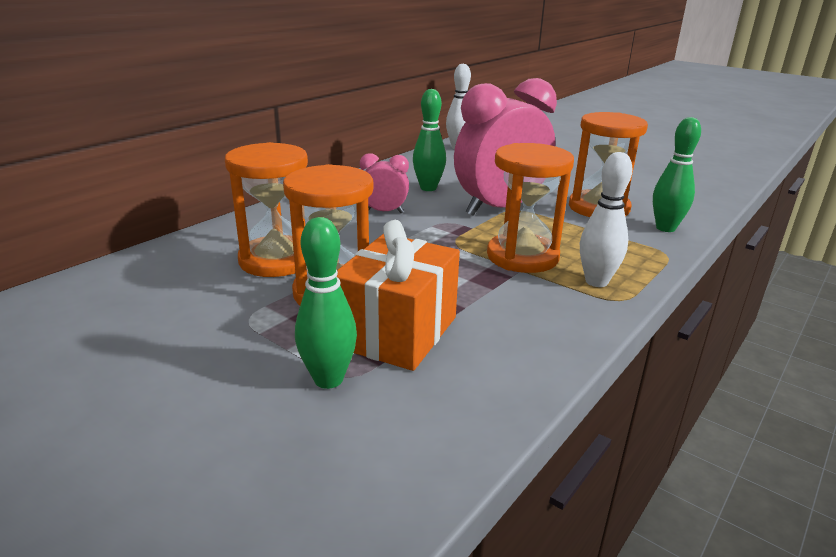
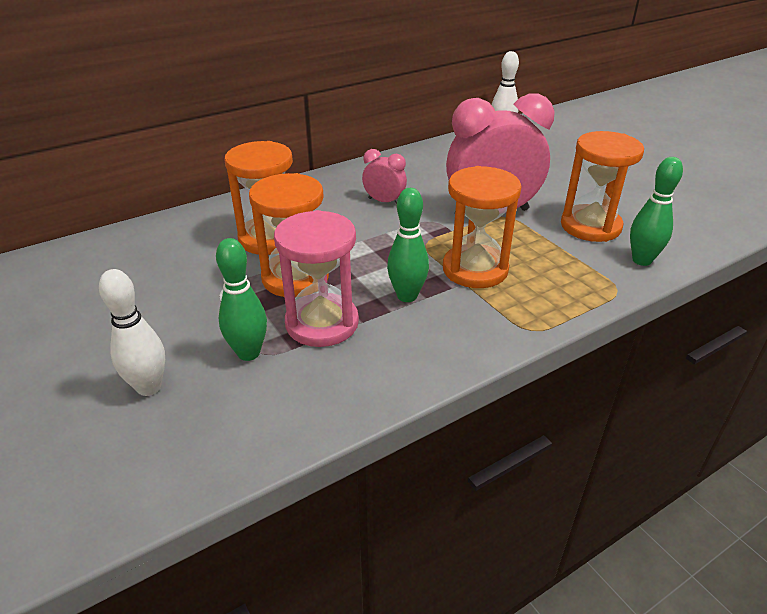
camera: 20 degrees right, 10 degrees up
orange gift [336,220,460,371] -> pink hourglass [274,210,359,347]
green bowling pin [413,89,446,191] -> green bowling pin moved to [387,188,429,302]
white bowling pin [580,152,633,287] -> white bowling pin moved to [99,269,165,396]

